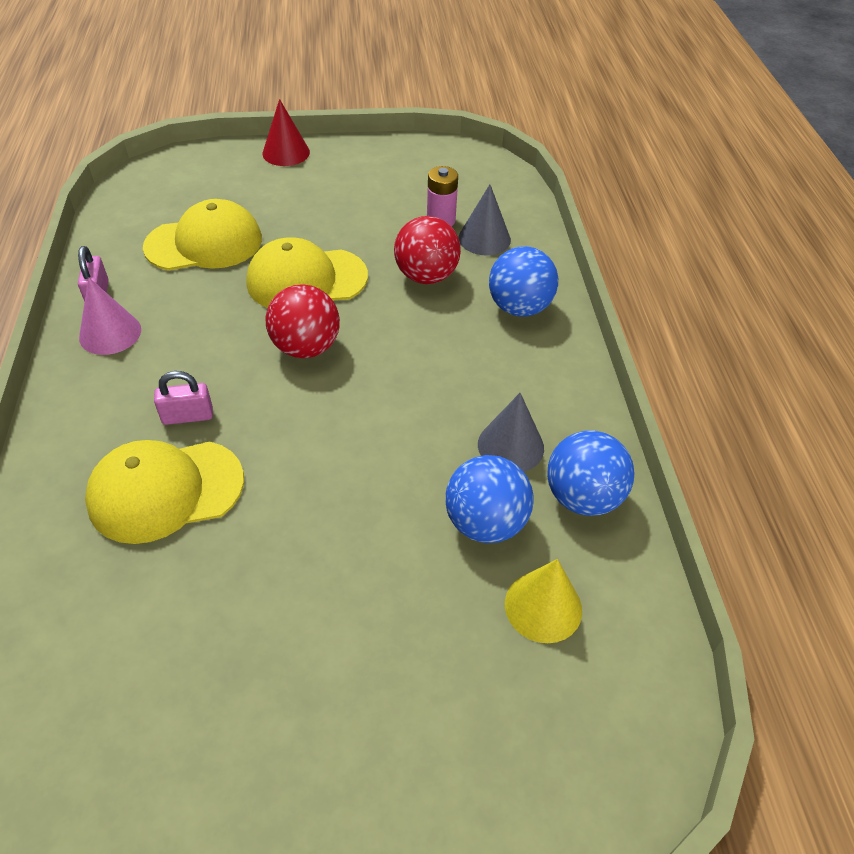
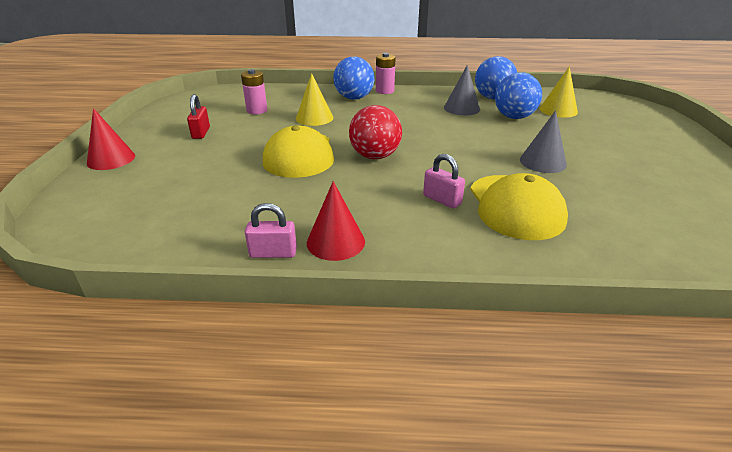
camera: 80 degrees left, 15 degrees down
pink cone [79,277,141,355] -> red cone [307,181,365,261]
yellow cap [143,199,262,271] -> none
pink padlock [154,371,213,425] -> pink padlock turned 45 degrees counterclockwise [423,154,465,209]
red ball [394,216,461,284] -> yellow cone [296,73,333,126]
grey cone [459,184,511,256] -> grey cone moved to [520,111,567,173]
none -> red padlock [187,94,210,139]
none -> pink battery [376,53,396,94]

